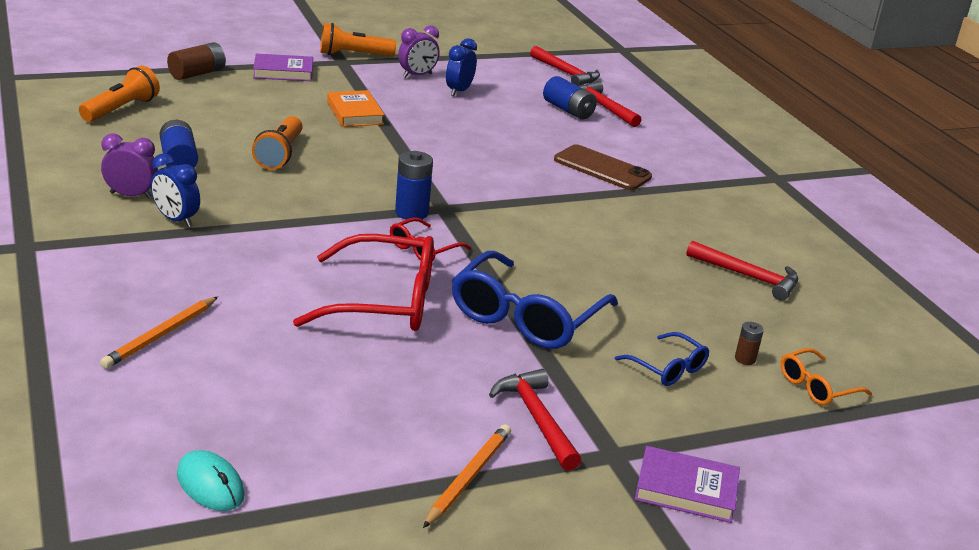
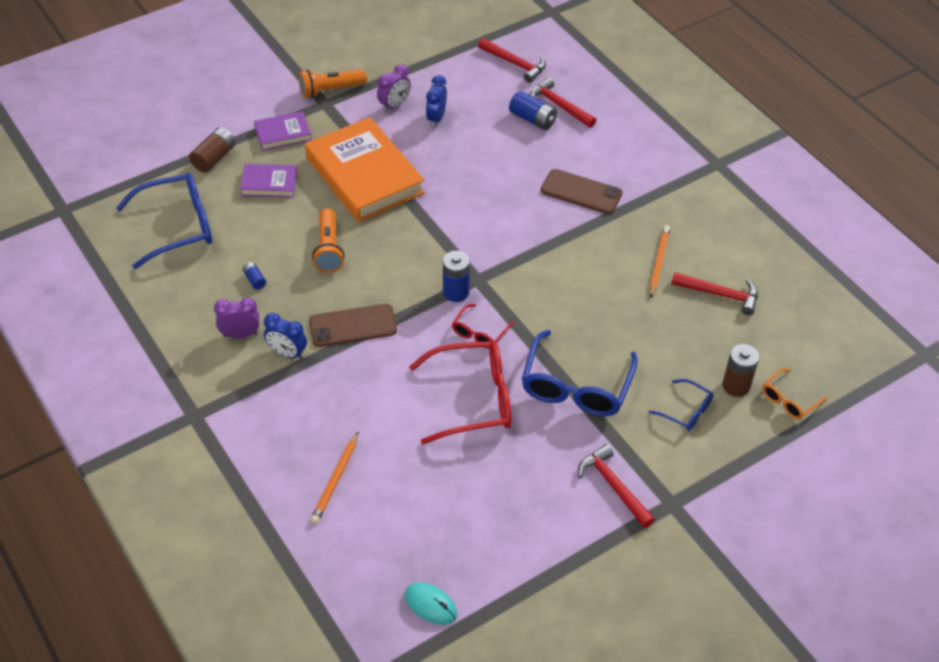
camera: 10 degrees left, 20 degrees up
orange flashlight [79,65,160,122] -> blue glasses [116,173,212,269]
blue battery [160,120,198,168] -> blue battery [243,262,266,290], size x0.54
orange book [327,90,385,127] -> orange book [305,117,425,222], size x2.08
orange pencil [423,424,511,528] -> orange pencil moved to [650,225,670,298]
purple book [635,446,740,523] -> purple book moved to [240,164,297,198]
brown battery [735,322,764,365] -> brown battery [722,344,759,397], size x1.84
none -> brown phone [309,304,397,347]

